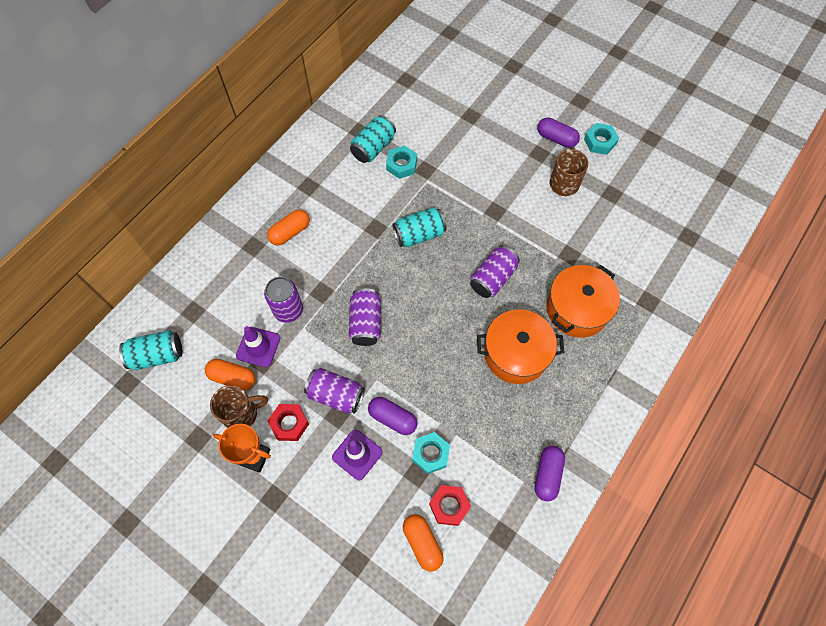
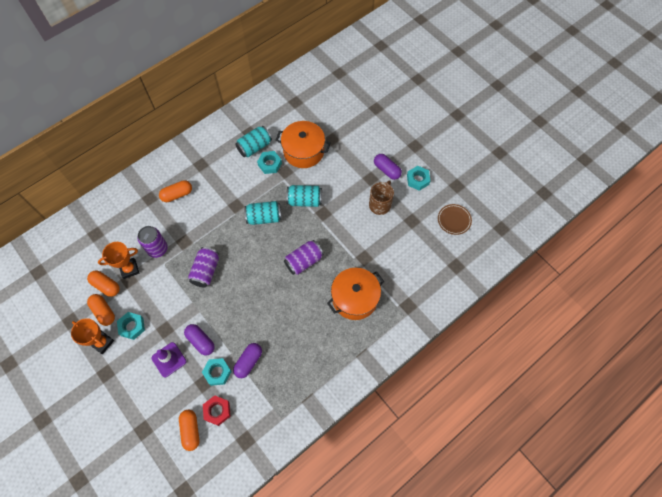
camera: 15 degrees right, 0 degrees up
turquoise can [119,330,182,370] -> turquoise can moved to [286,185,322,207]
brown mug [210,385,268,428] -> orange capsule [87,294,115,326]
purple traffic cone [236,326,280,367] -> orange trophy [98,242,139,279]
red nut [268,404,309,441] -> turquoise nut [117,312,145,340]
purple can [304,368,365,414] -> none
orange pot [477,309,565,384] -> orange pot moved to [276,121,331,168]
purple capsule [535,446,565,501] -> purple capsule moved to [233,343,262,378]
none -> brown plate [438,204,472,235]

